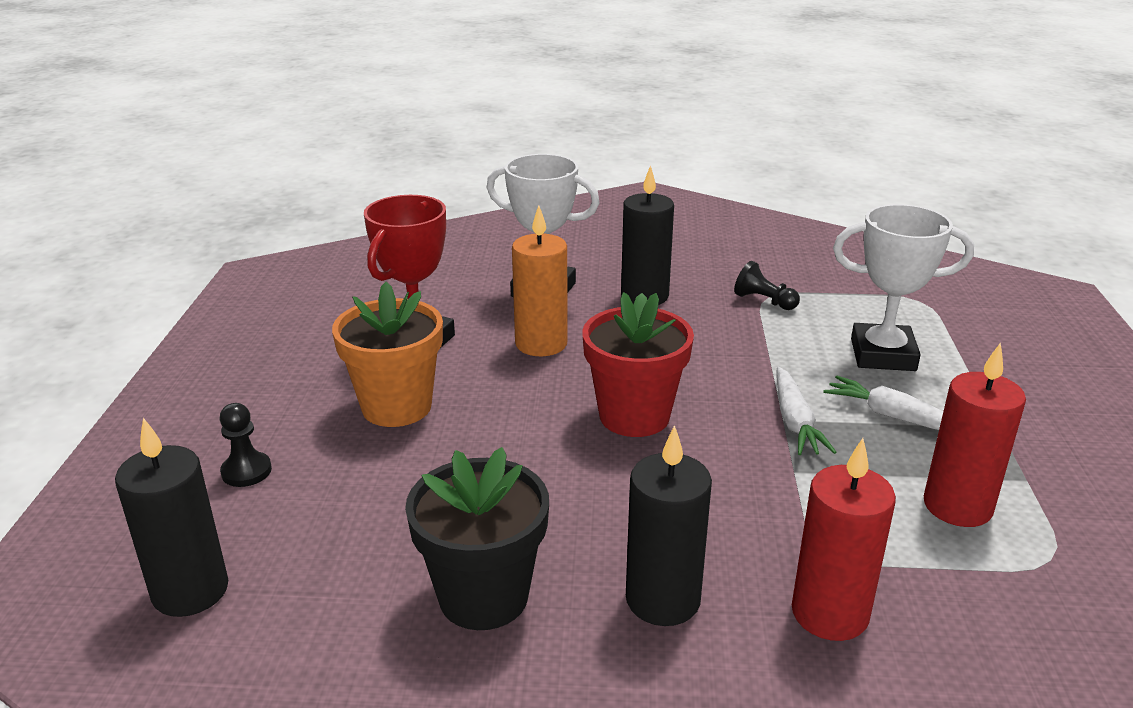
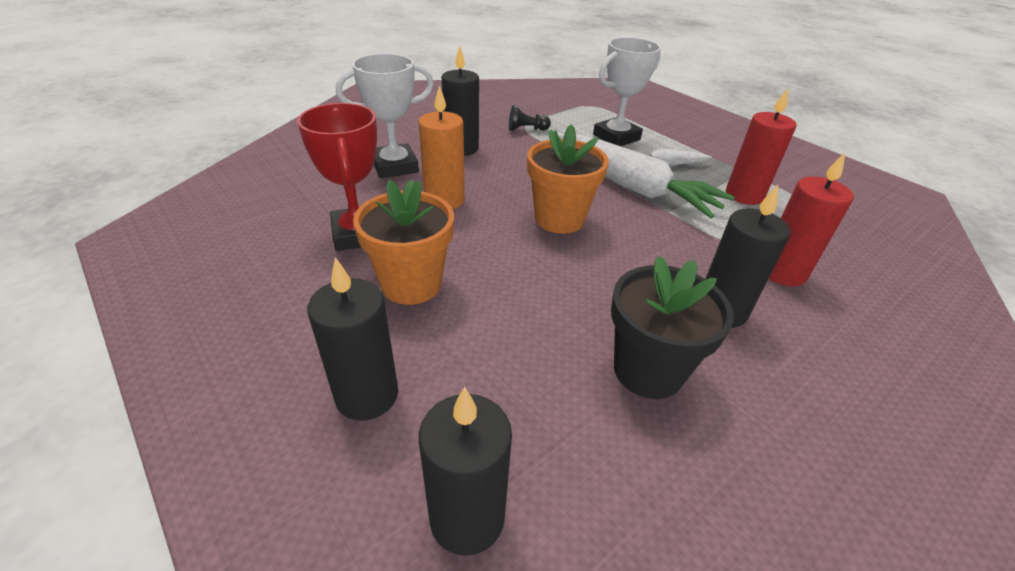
camera: 45 degrees left, 10 degrees up
black pawn [220,403,272,487] -> black candle [307,257,398,421]
red flower pot [582,292,694,437] -> orange flower pot [527,124,609,234]
white carrot [776,366,836,455] -> white carrot [558,133,735,218], size x2.04

